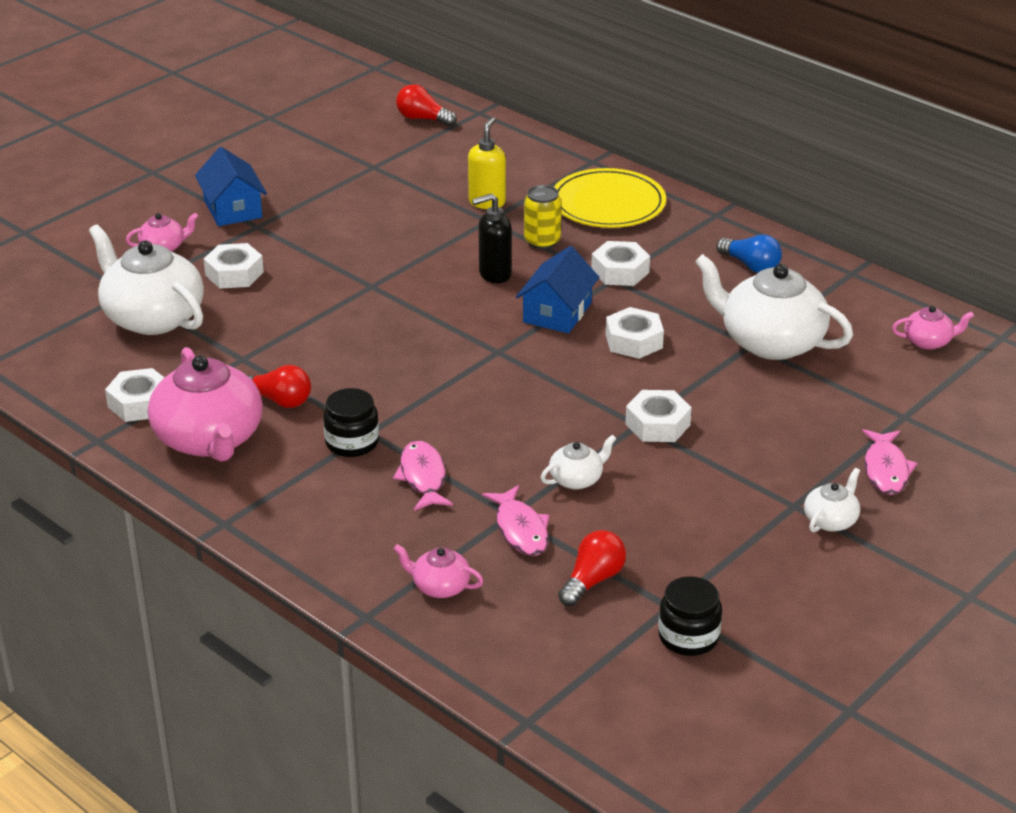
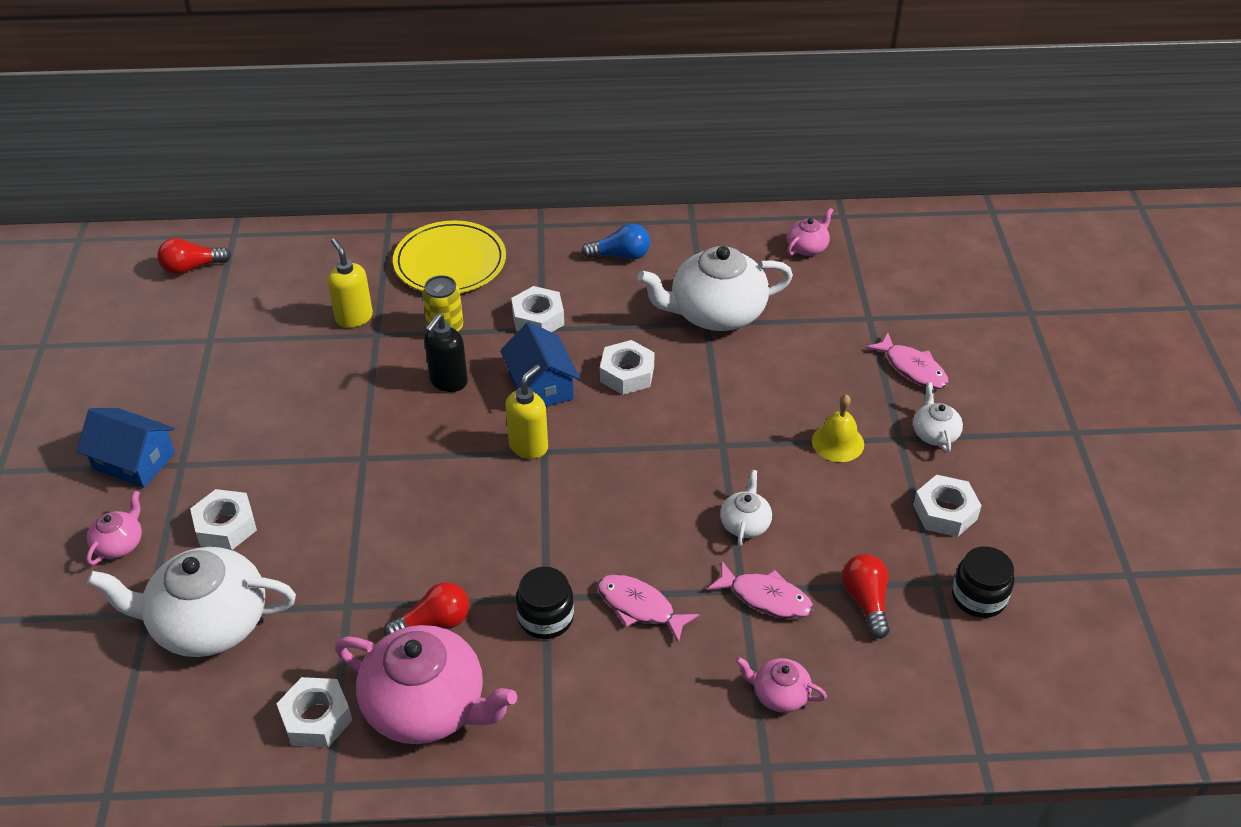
camera: 45 degrees left, 10 degrees up
pink teapot [394,544,484,598] -> pink teapot turned 45 degrees clockwise [736,657,827,713]
white nut [625,390,692,442] -> white nut moved to [913,475,982,537]
none -> yellow soap dispenser [505,364,548,459]
none -> yellow bell [812,395,864,462]

